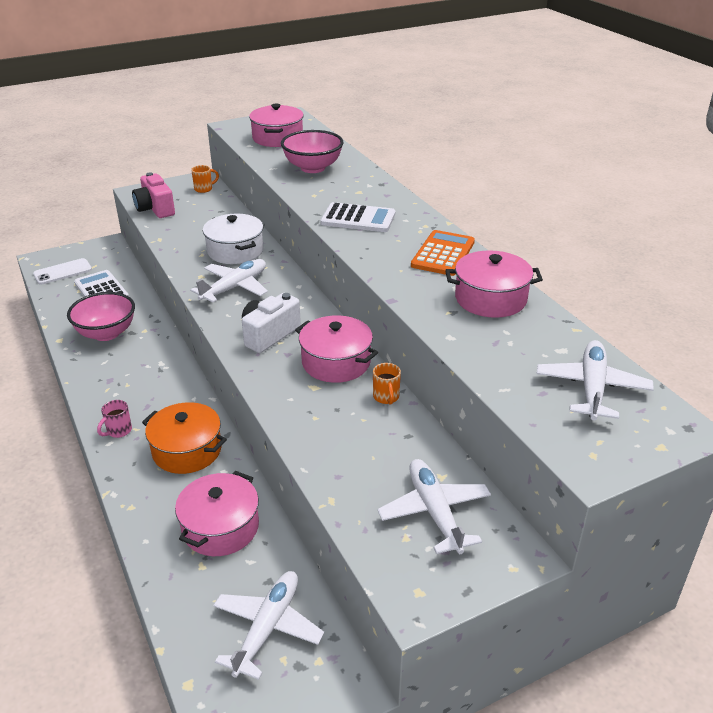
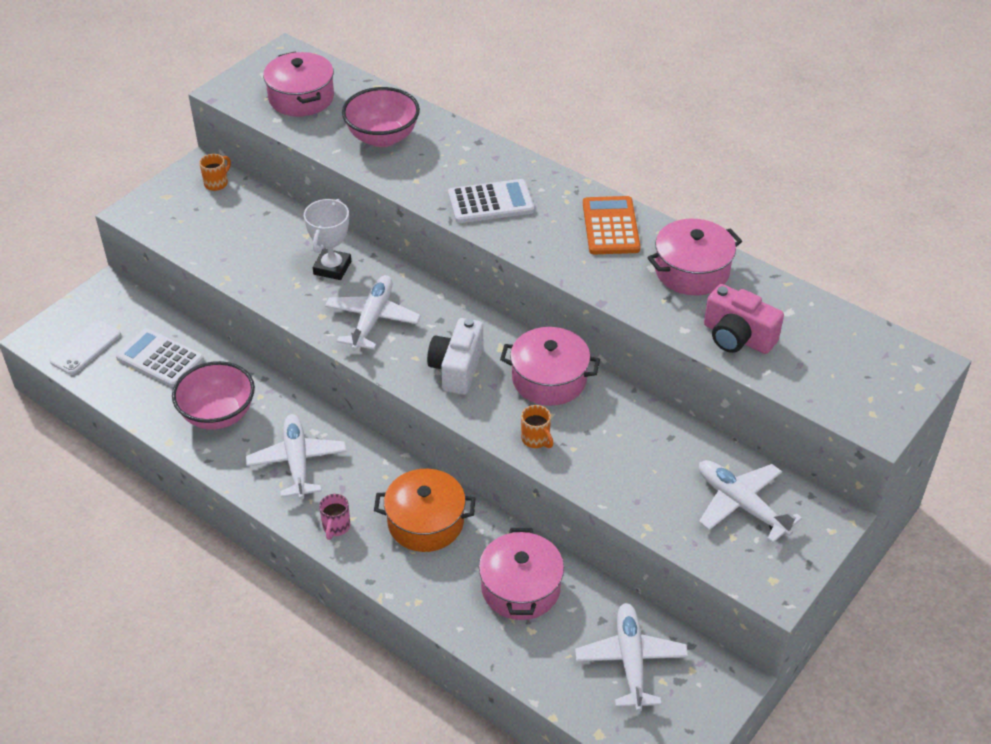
camera: 25 degrees left, 10 degrees up
pink camera [132,172,175,218] -> pink camera moved to [704,284,784,354]
white pot [203,214,263,264] -> white trophy [304,199,351,280]
orange mug [373,363,401,405] -> orange mug moved to [521,405,554,448]
white plane [537,340,654,421] -> white plane moved to [246,414,346,499]

